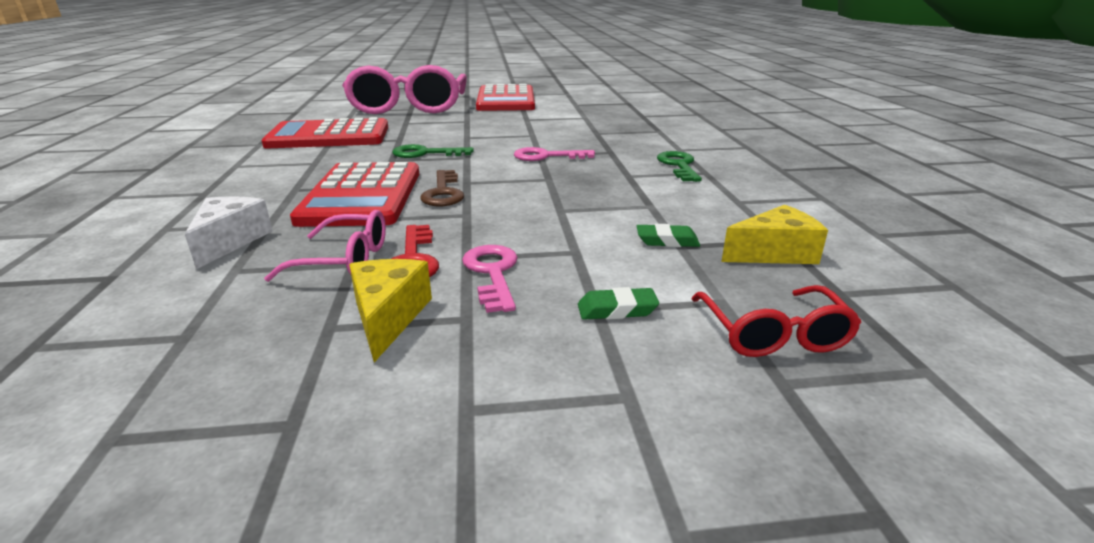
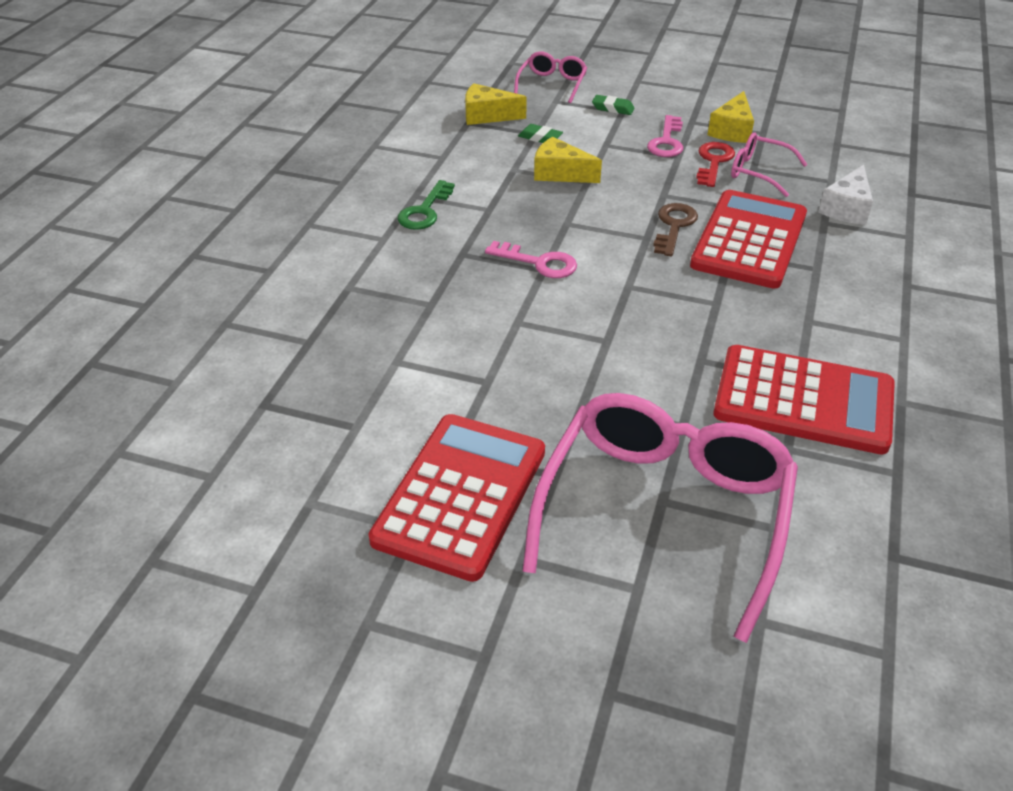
camera: 155 degrees left, 15 degrees up
green key [392,144,474,158] -> none
red glasses [692,285,861,357] -> pink glasses [514,52,587,103]
none -> yellow cheese [534,137,602,183]

